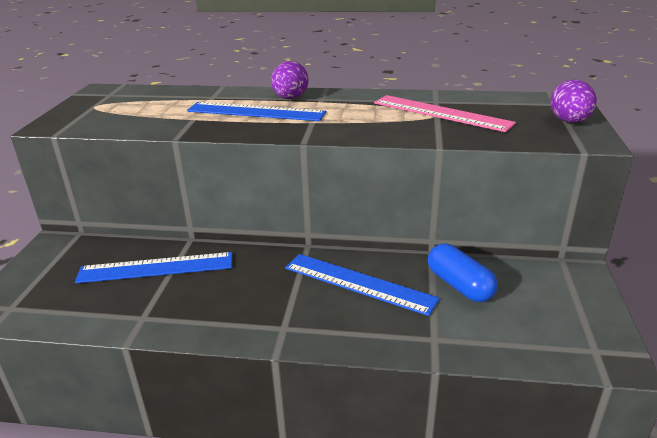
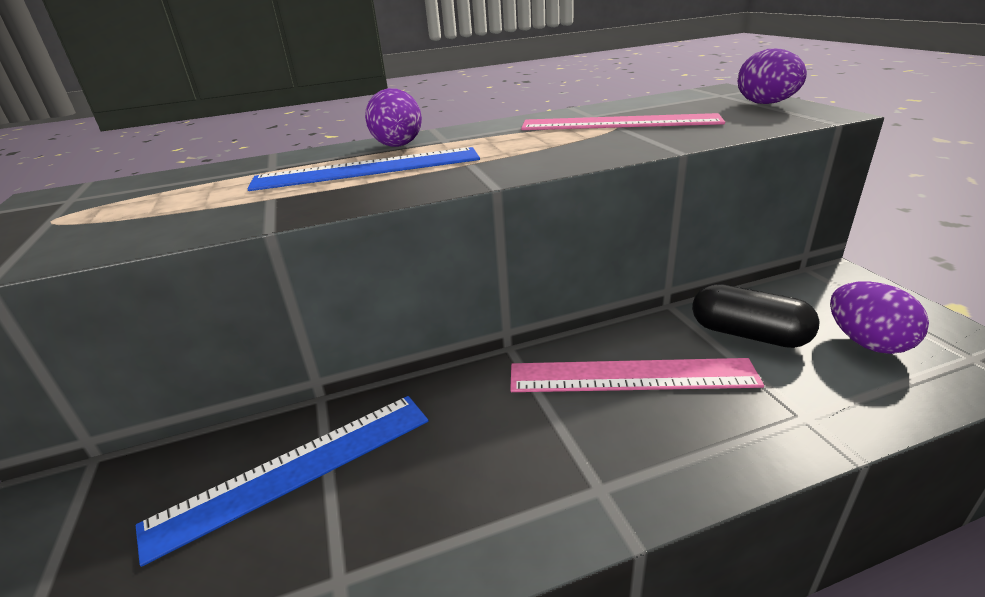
camera: 25 degrees left, 0 degrees up
blue ruler [285,254,440,316] -> pink ruler [510,358,764,392]
blue capsule [428,244,498,302] -> black capsule [692,284,820,348]
none -> purple egg [830,281,929,354]

